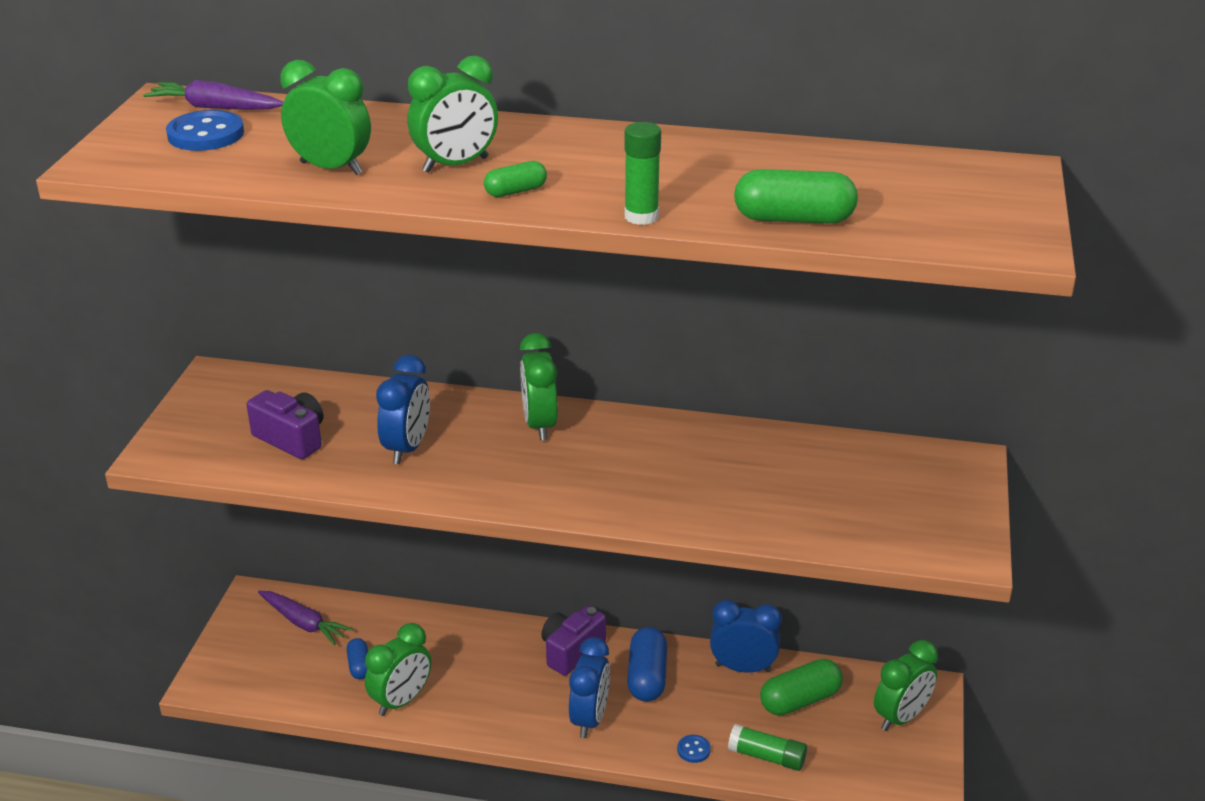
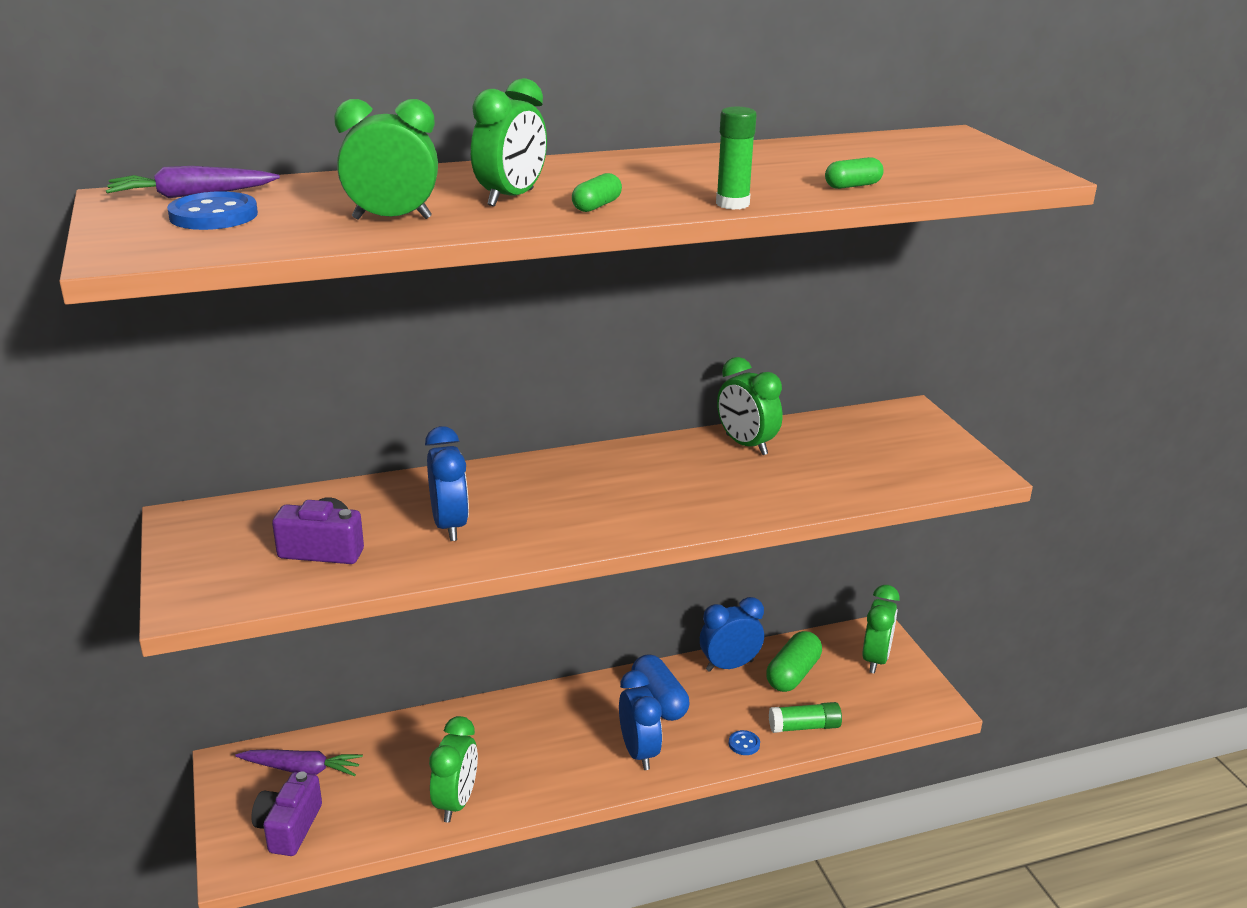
camera: 30 degrees left, 5 degrees down
blue capsule [347,638,368,679] -> none
green clock [520,333,558,441] -> green clock moved to [717,357,783,455]
purple camera [541,606,606,676] -> purple camera moved to [251,771,322,856]
green capsule [734,169,858,224] -> green capsule [825,157,884,189], size x0.57

